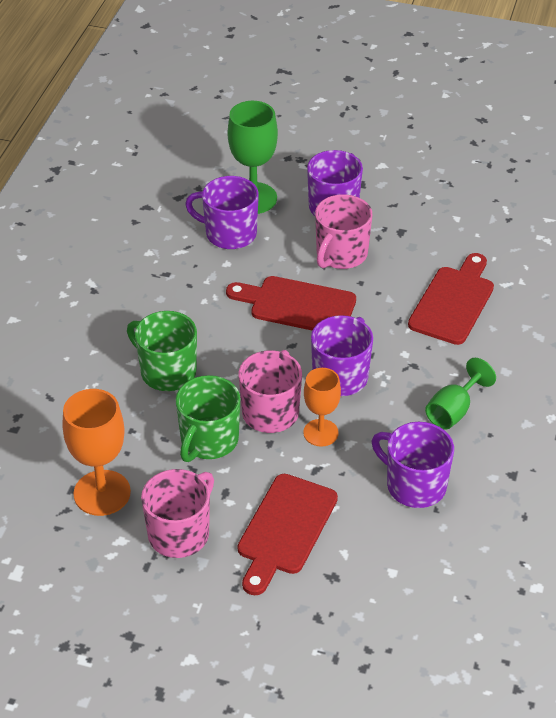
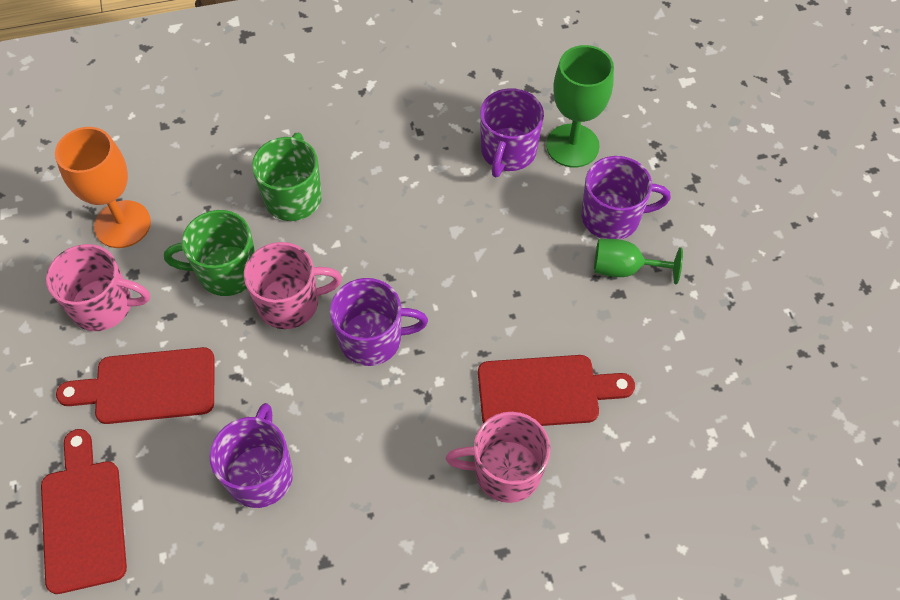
camera: 60 degrees right, 15 degrees up
purple mug [185,176,259,249] -> purple mug turned 150 degrees counterclockwise [480,88,544,177]
red cutting board [226,276,356,331] -> red cutting board moved to [41,429,127,594]
orange goblet [303,368,341,446] -> none
pink mug [315,194,373,269] -> pink mug moved to [446,412,551,503]
green goblet [425,358,496,430] -> green goblet moved to [594,239,683,285]

